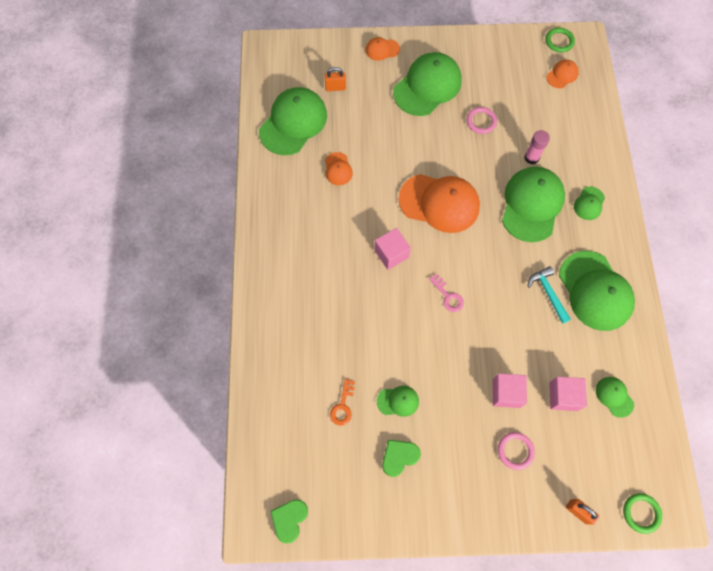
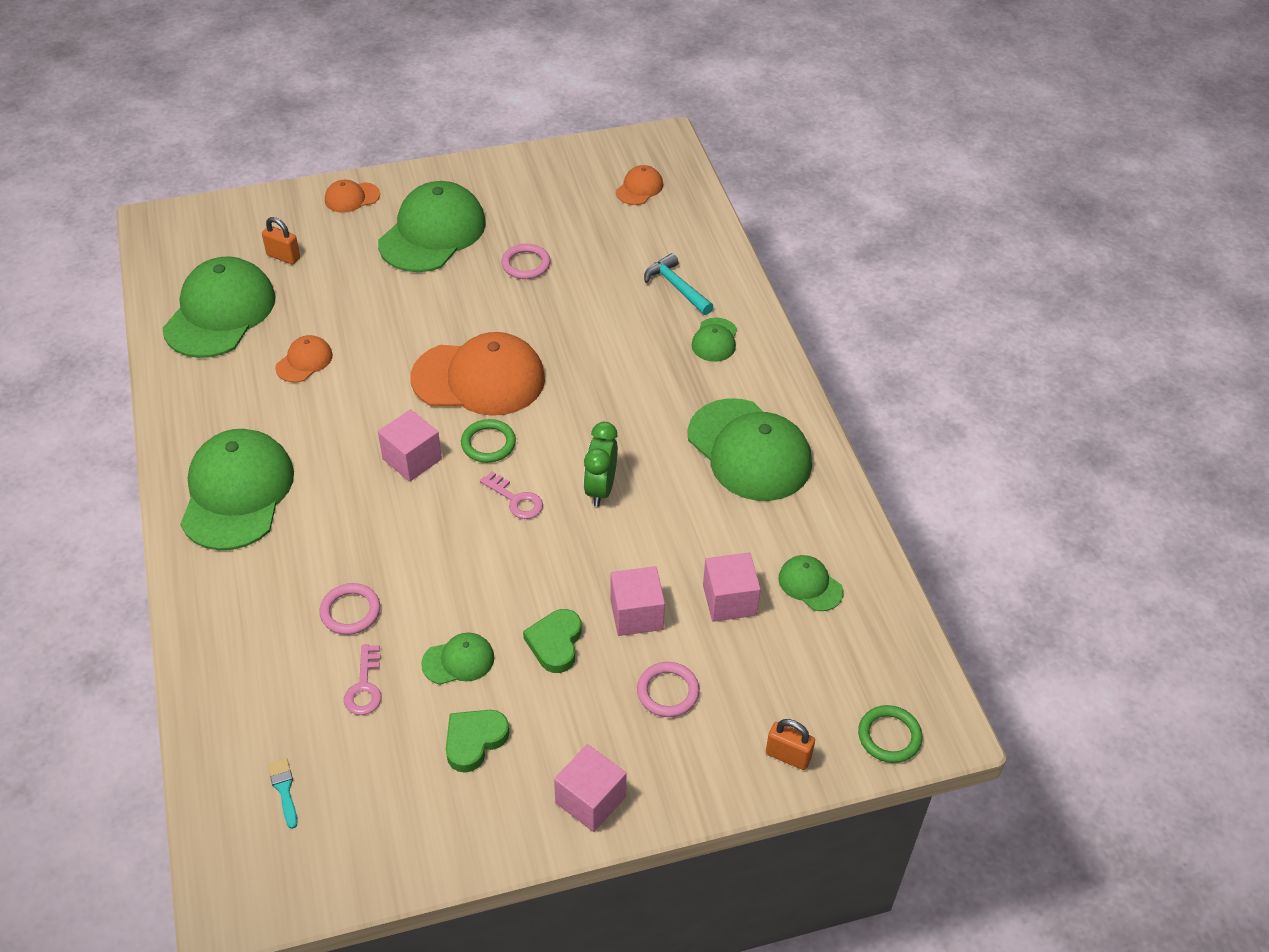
camera: 15 degrees left, 20 degrees down
green heart [270,499,308,544] -> green heart moved to [523,609,582,673]
orange padlock [324,67,346,91] -> orange padlock turned 45 degrees clockwise [262,217,300,265]
orange cap [325,152,353,185] -> orange cap turned 120 degrees counterclockwise [275,335,333,382]
orange key [330,379,355,426] -> pink key [344,644,382,715]
green cap [502,167,565,242] -> green cap moved to [180,429,294,550]
pink glue stick [524,130,550,164] -> none
turquoise hammer [528,266,571,324] -> turquoise hammer moved to [644,253,714,315]
green ring [545,28,575,52] -> green ring moved to [461,419,516,463]
none -> turquoise brush [268,758,297,829]
none -> pink ring [319,583,380,635]
none -> pink cube [554,744,627,832]
none -> green clock [583,422,618,507]

